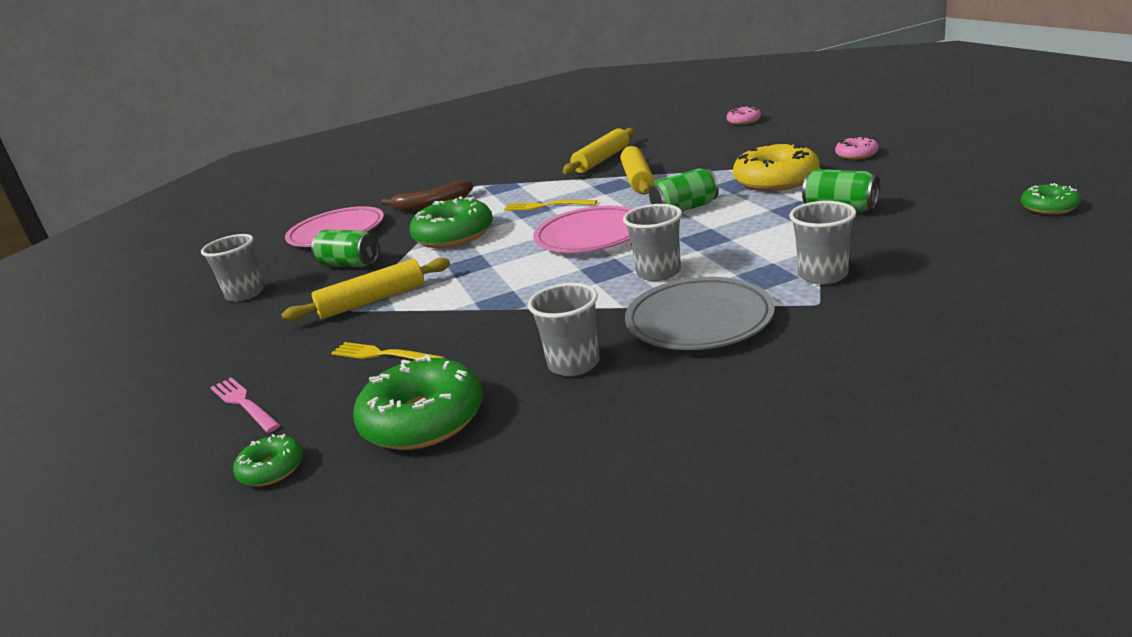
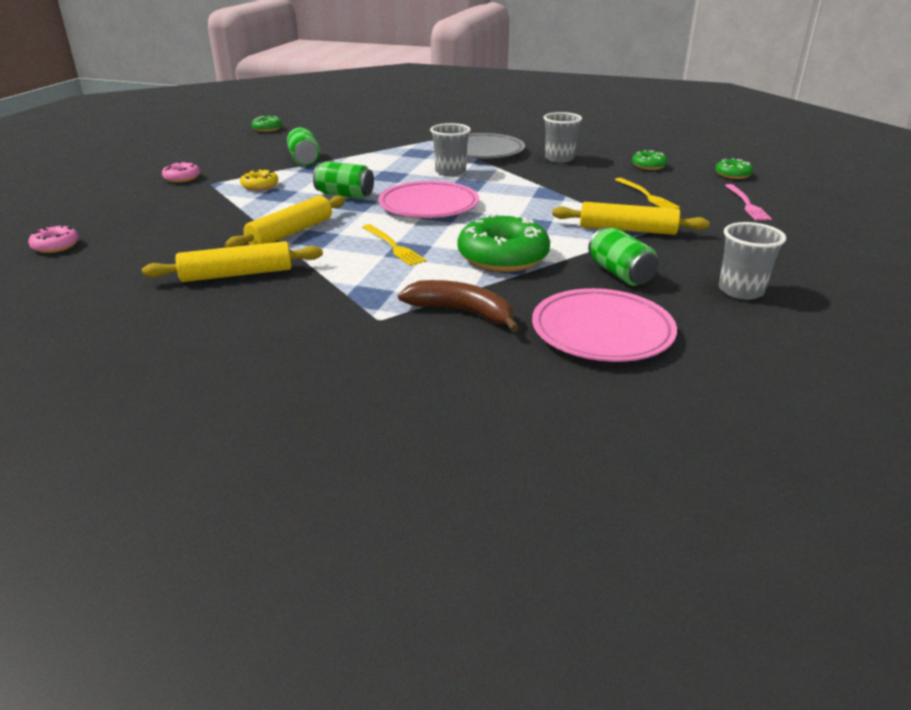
camera: 145 degrees left, 5 degrees up
green donut [353,355,483,450] -> green donut [632,150,668,170], size x0.51
yellow donut [733,142,820,191] -> yellow donut [240,169,278,191], size x0.51
grey cup [789,201,856,284] -> none

